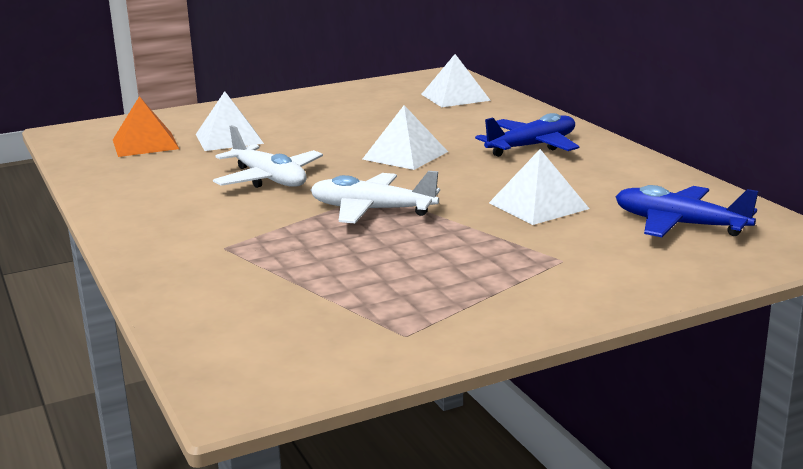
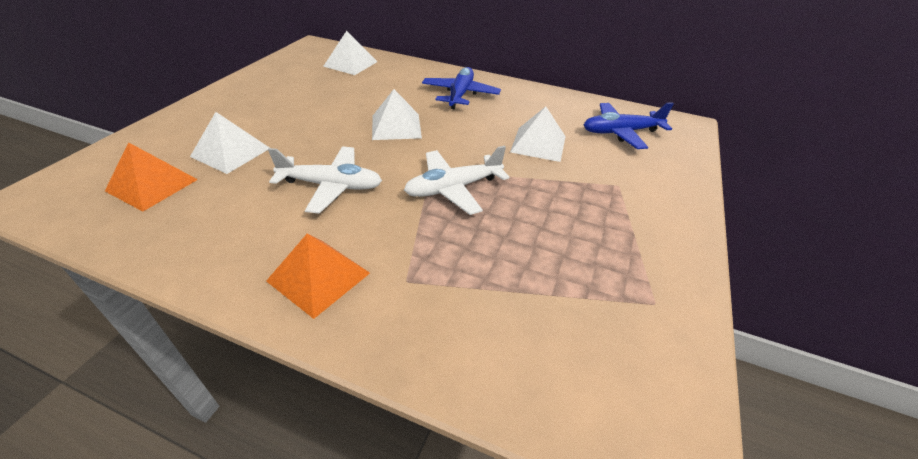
camera: 45 degrees left, 20 degrees up
none -> orange pyramid [266,234,370,319]

